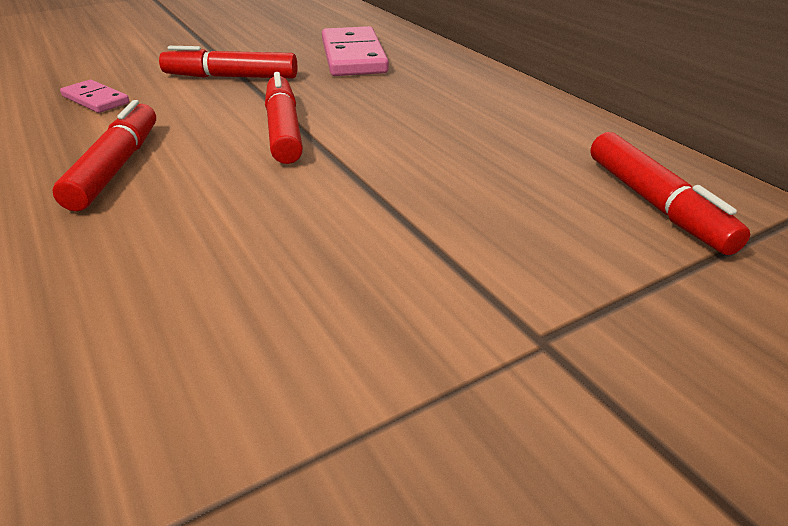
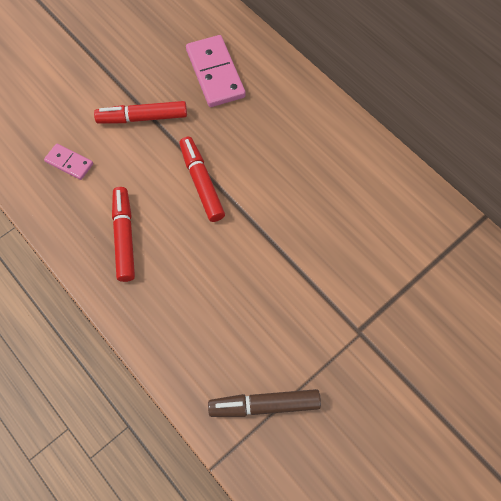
camera: 10 degrees left, 30 degrees up
red marker [591,132,750,255] -> none
none -> brown marker [208,389,321,417]

